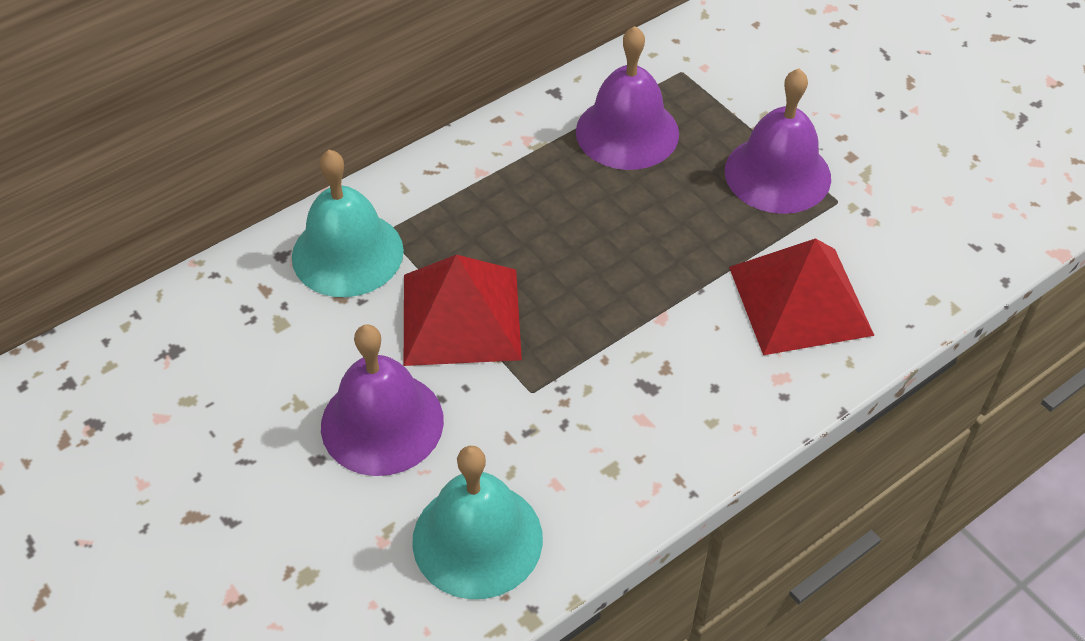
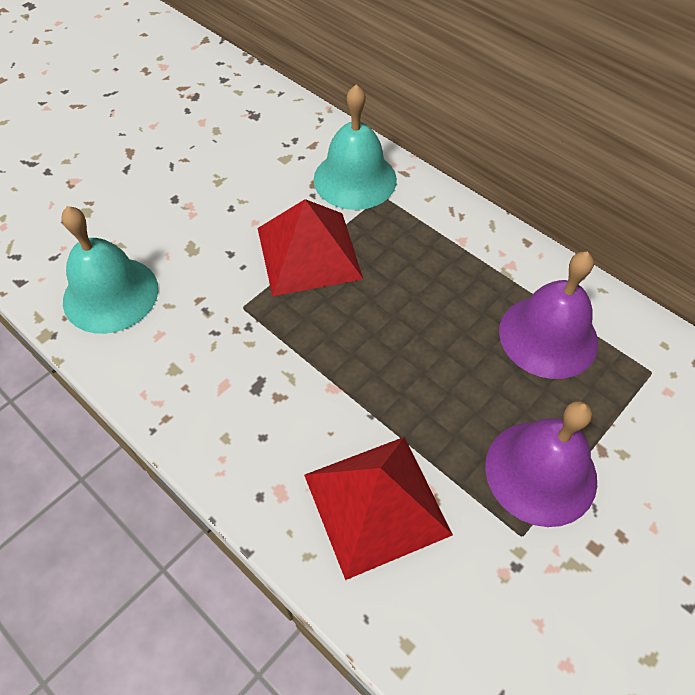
camera: 80 degrees right, 5 degrees up
purple bell [321,324,444,476] -> none

